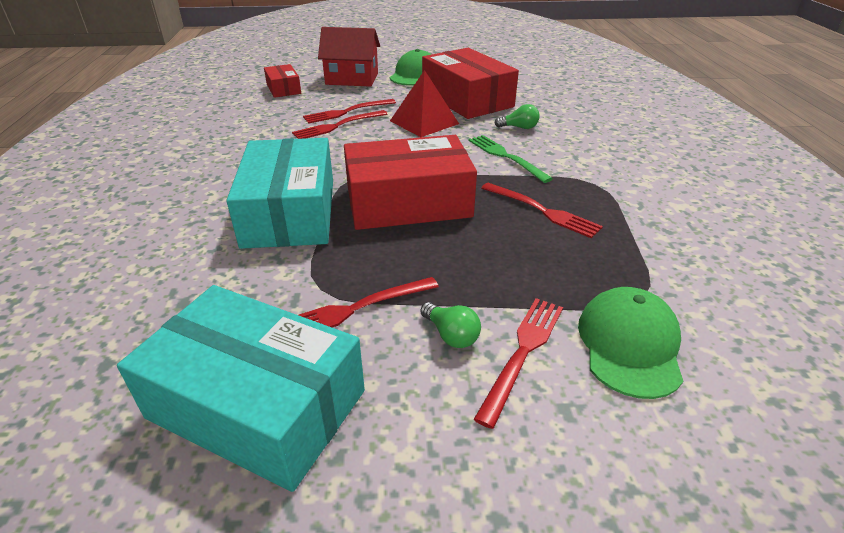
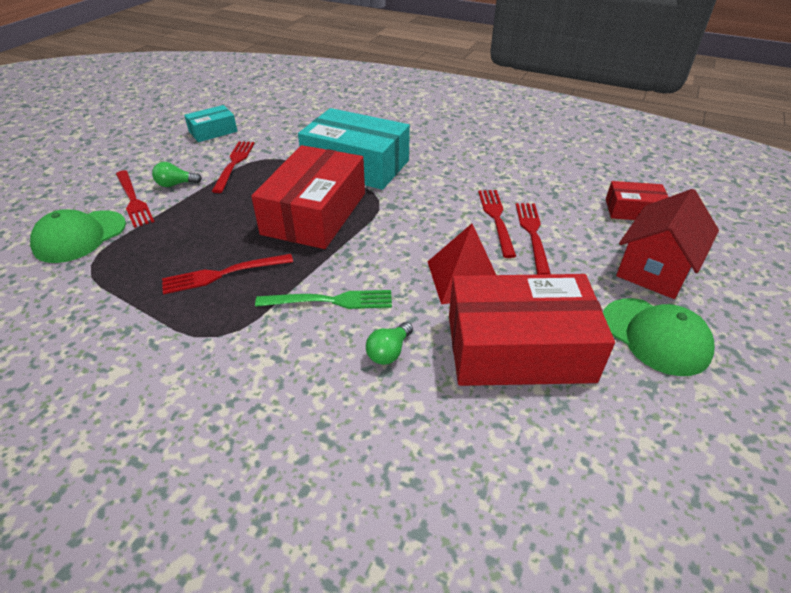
camera: 120 degrees right, 5 degrees up
turquoise box [117,285,365,492] -> turquoise box [184,105,237,142], size x0.50
green cap [578,287,683,399] -> green cap turned 90 degrees clockwise [30,209,126,263]

